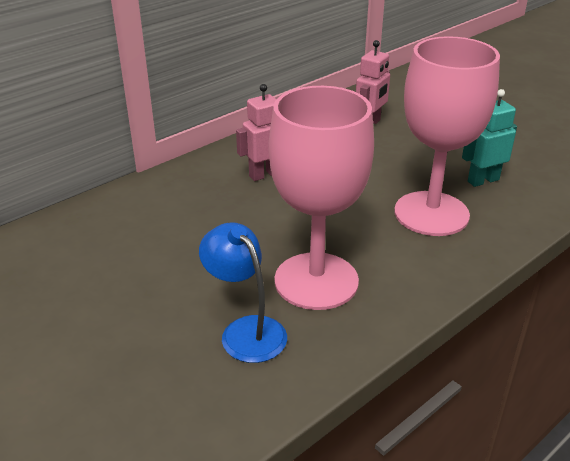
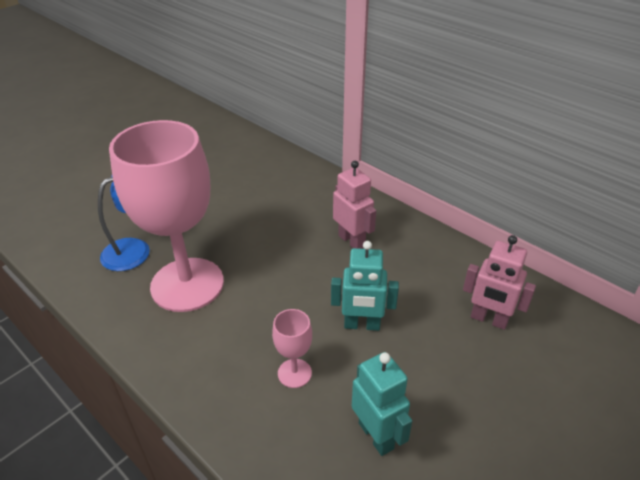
camera: 85 degrees right, 5 degrees up
pink goblet [394,36,500,236] -> pink goblet [272,309,312,388], size x0.41
none -> turquoise robot [331,241,399,331]

